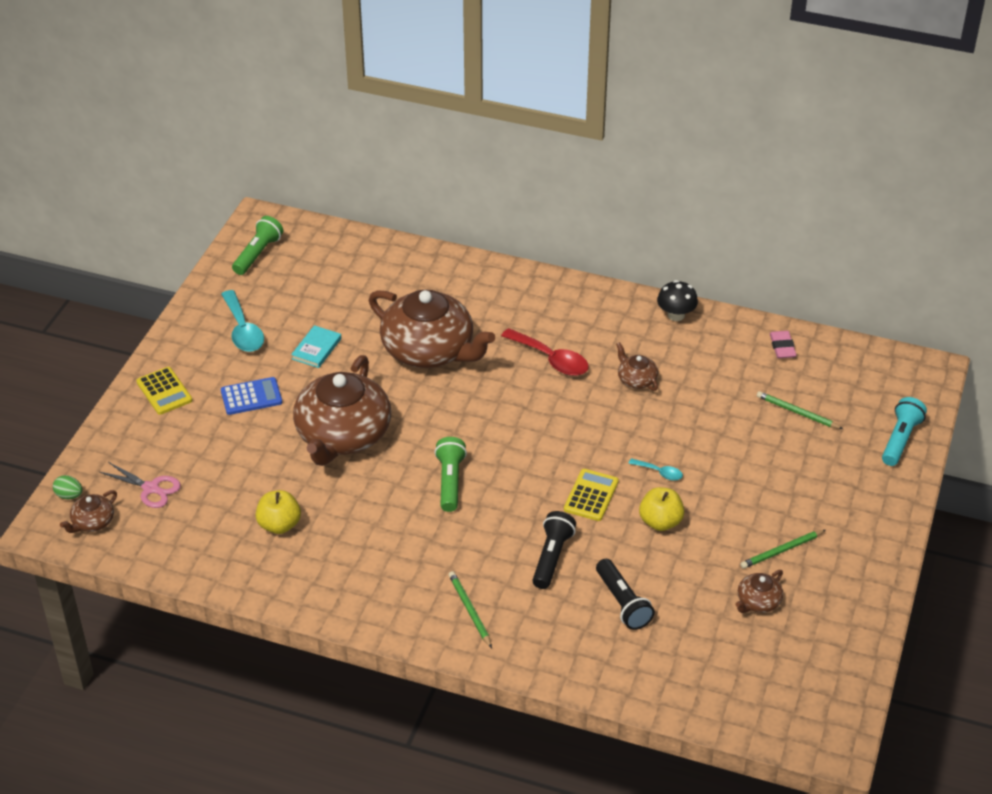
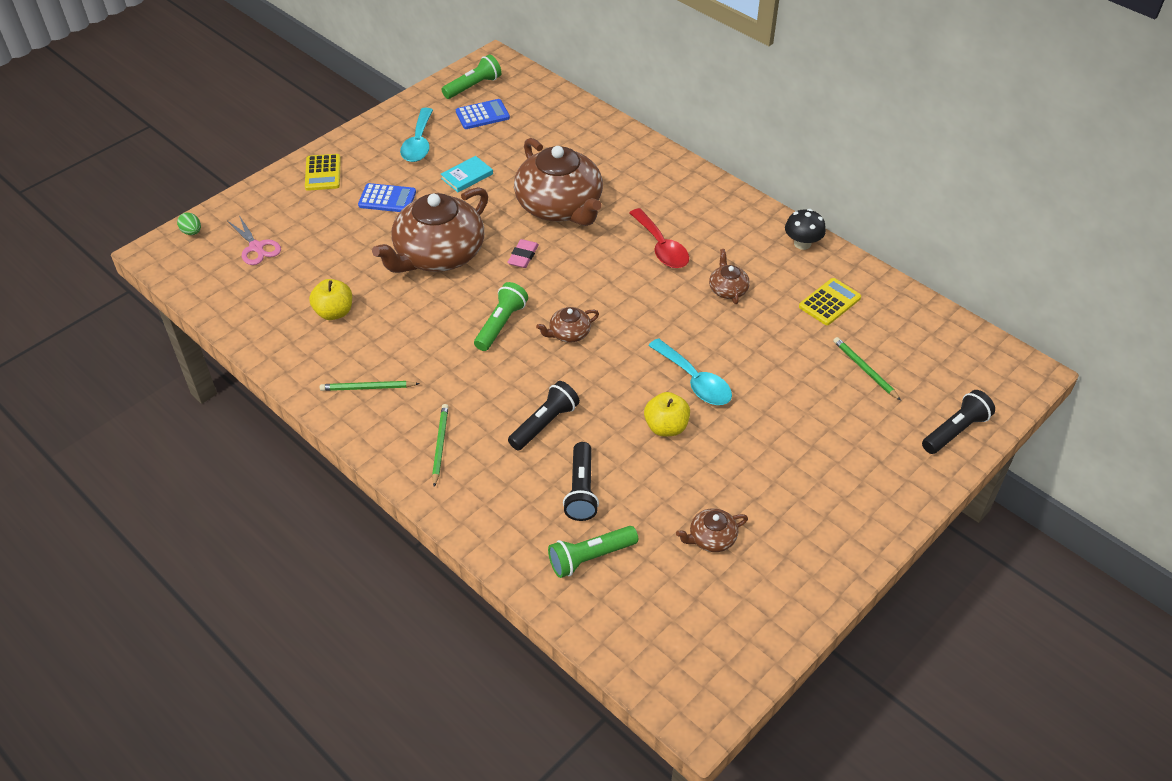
camera: 25 degrees right, 5 degrees up
brown teapot [60,490,117,533] -> brown teapot moved to [536,307,599,343]
yellow calculator [564,469,619,521] -> yellow calculator moved to [799,278,861,325]
turquoise spoon [628,458,683,481] -> turquoise spoon [648,338,732,405], size x1.92
green pencil [740,530,826,569] -> green pencil moved to [320,381,420,391]
pink eraser [770,331,797,358] -> pink eraser moved to [507,239,539,268]
turquoise flashlight [882,397,927,466] -> black flashlight [922,390,995,454]
none -> blue calculator [456,99,510,129]
none -> green flashlight [548,526,638,578]

